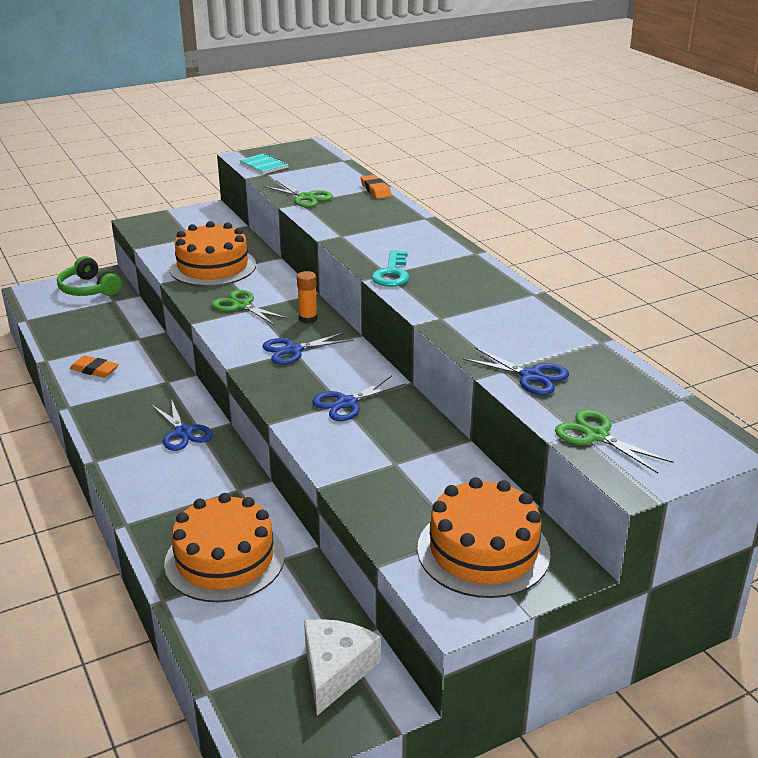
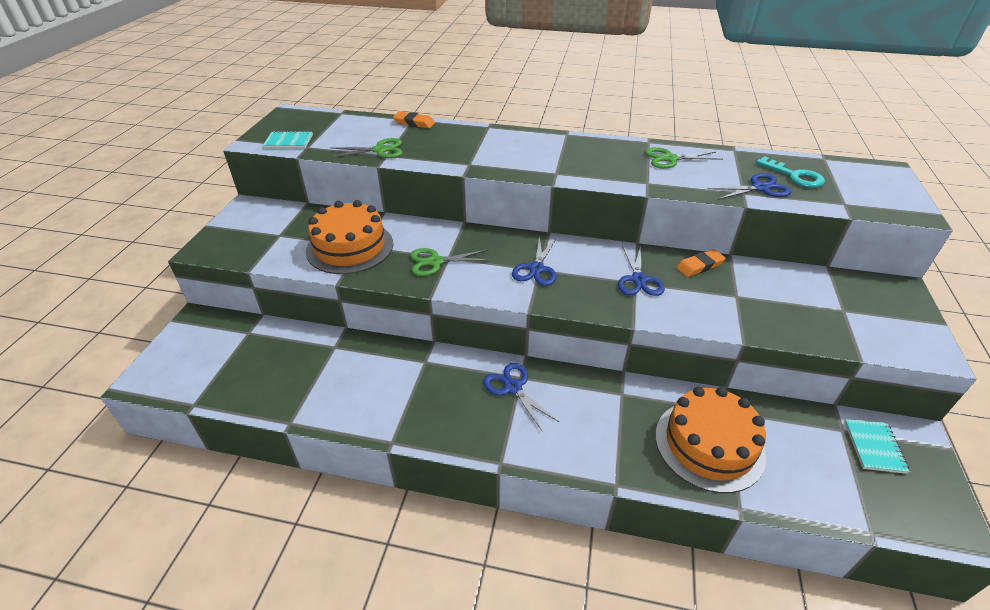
camera: 50 degrees left, 10 degrees up
green headphones [57,256,122,296] -> none
orange eraser [70,356,119,378] -> orange eraser moved to [676,249,726,277]
blue scissors [152,399,213,451] -> blue scissors turned 135 degrees counterclockwise [483,363,559,432]
orange glue stick [297,271,317,324] -> none
white cheese [304,619,381,716] -> turquoise notebook [844,419,910,474]
turquoise key [372,250,409,287] -> turquoise key moved to [756,156,825,188]
orange cake [417,477,551,598] -> none
green scissors [555,409,673,473] -> green scissors moved to [645,147,723,169]

